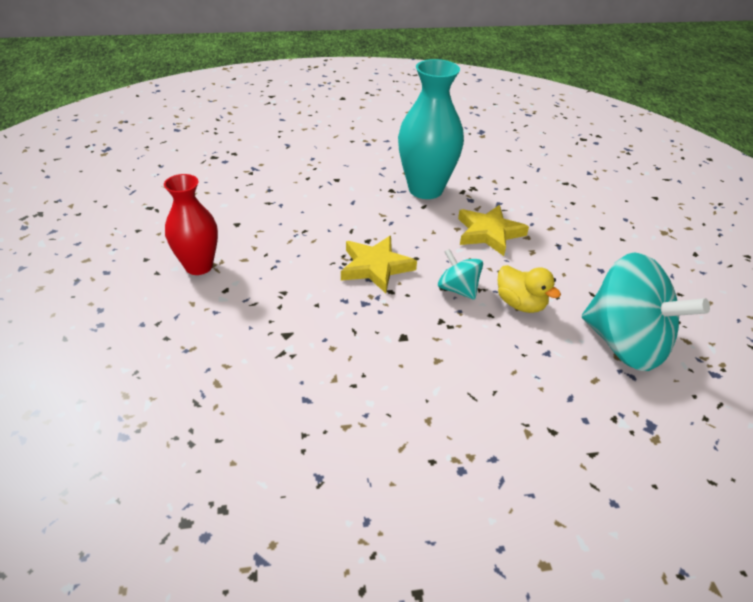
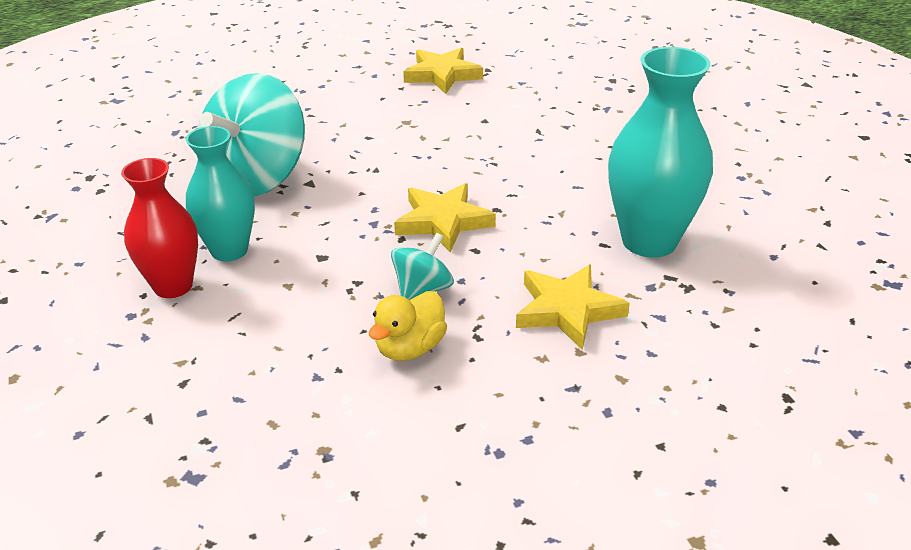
camera: 80 degrees right, 5 degrees down
red vase [164,174,218,275] -> red vase moved to [121,158,198,298]
turquoise spinning top [582,252,710,371] -> turquoise spinning top moved to [198,73,305,197]
none -> turquoise vase [186,126,255,262]
none -> yellow star [403,48,483,94]

